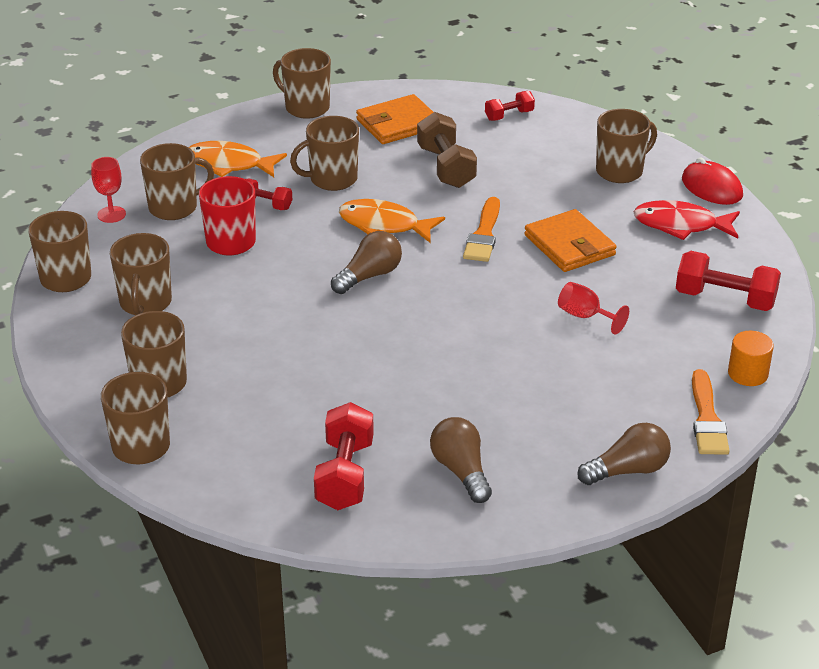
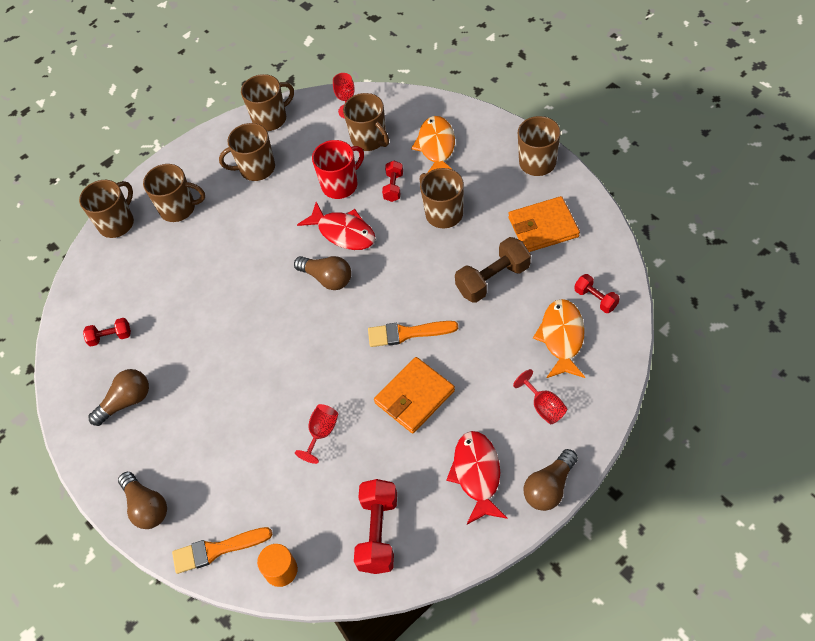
camera: 80 degrees right, 20 degrees up
red dumbbell [314,402,374,510] -> red dumbbell [83,318,131,347], size x0.57
orange fish [339,199,445,243] -> orange fish moved to [533,299,585,378]
orange wallet [356,94,433,144] -> orange wallet turned 60 degrees counterclockwise [508,196,580,252]
brown mug [596,109,657,183] -> red goblet [513,369,567,424]
red mouse [682,157,743,205] -> brown light bulb [524,449,578,511]
none -> red fish [297,202,375,250]

